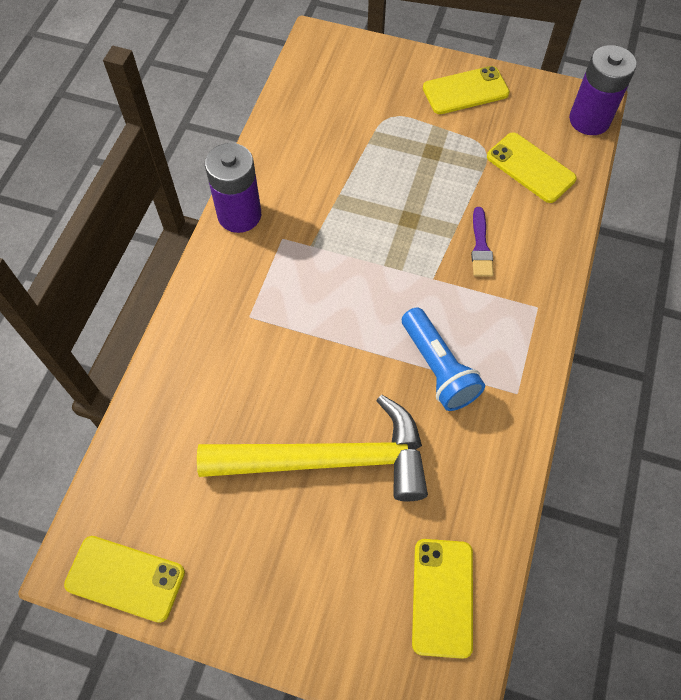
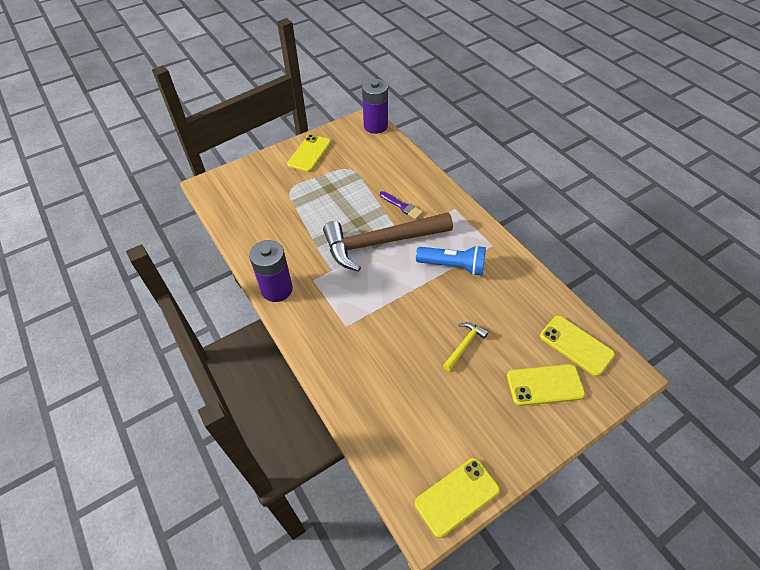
camera: 50 degrees left, 10 degrees down
yellow hammer [197,395,428,501] -> yellow hammer [443,322,488,372], size x0.41
yellow phone [487,133,577,203] -> yellow phone moved to [507,364,585,406]
none -> brown hammer [323,212,453,272]

